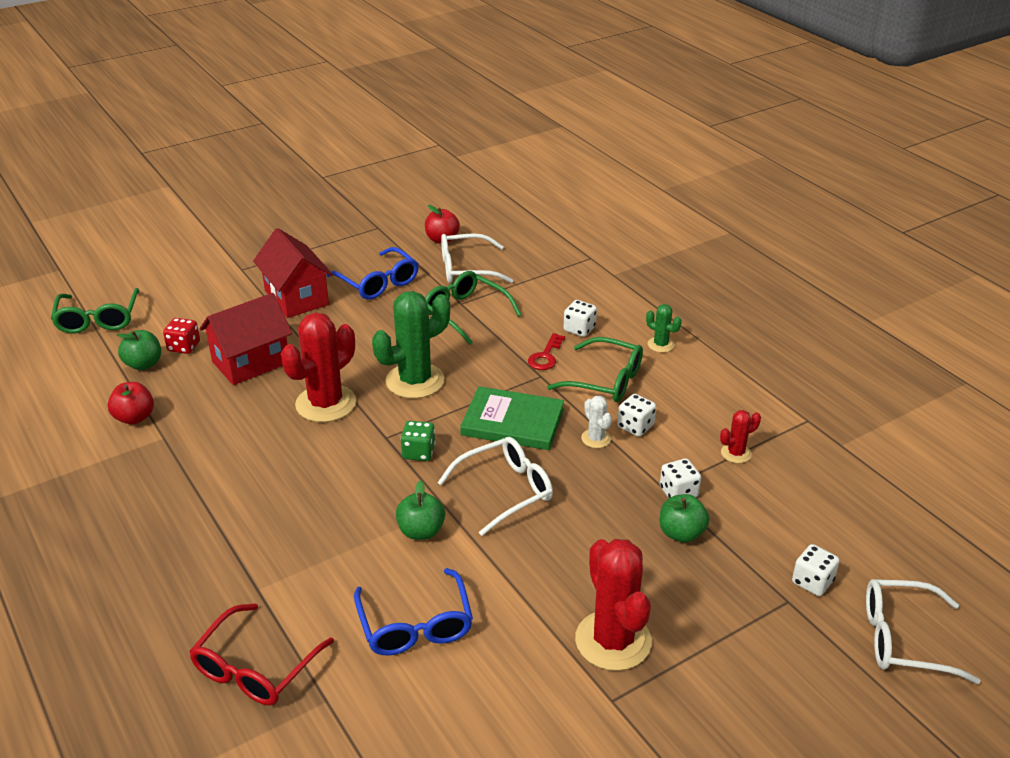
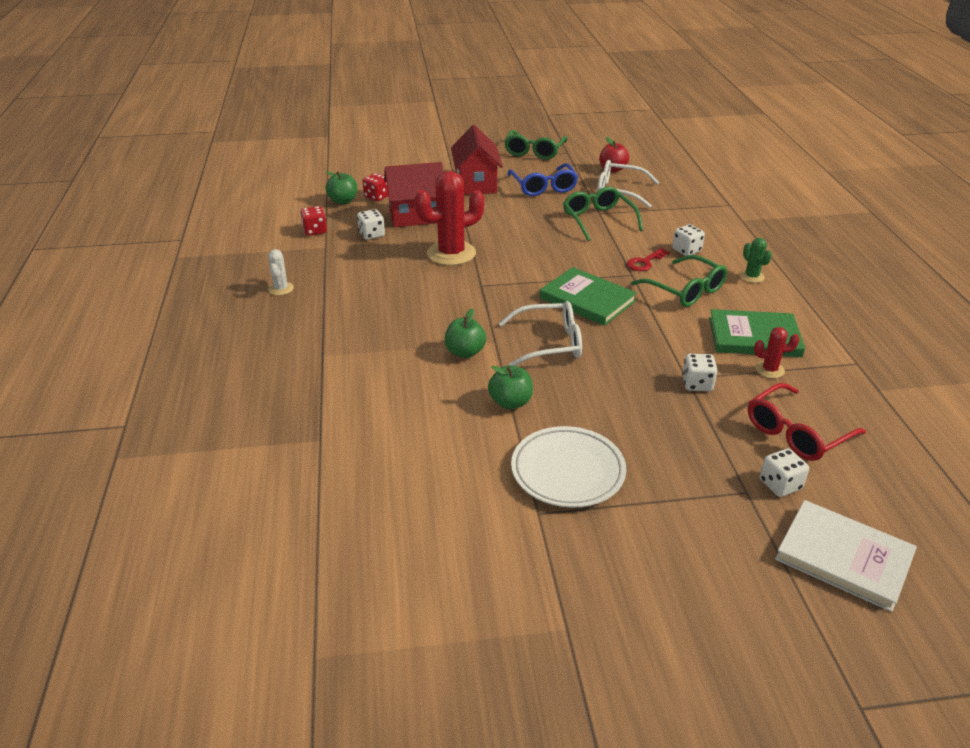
camera: 25 degrees right, 0 degrees up
green glasses [51,288,140,334] -> green glasses moved to [504,130,567,160]
red apple [108,382,154,425] -> red dice [300,206,327,236]
red glasses [189,603,334,705] -> red glasses moved to [748,383,866,461]
blue glasses [354,568,473,656] -> none
green cactus [372,291,450,399] -> none
green dice [401,421,435,461] -> none
red cactus [575,539,652,671] -> white plate [511,426,626,508]
white cactus [581,396,612,448] -> white cactus moved to [268,249,294,295]
white dice [617,394,656,437] -> white dice moved to [357,209,385,240]
green apple [660,494,710,543] -> green apple moved to [488,365,533,409]
white glasses [866,579,981,684] -> white book [775,500,917,612]
none -> green book [709,309,805,357]

